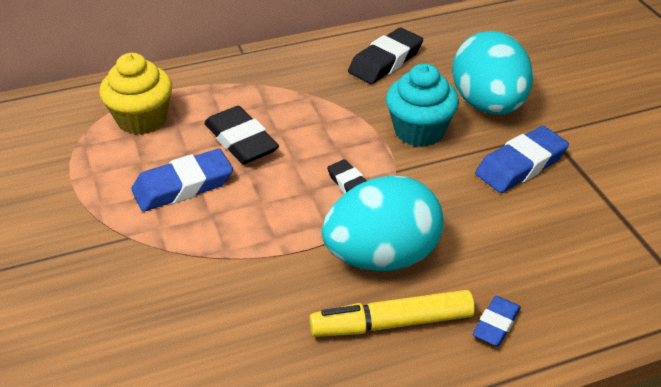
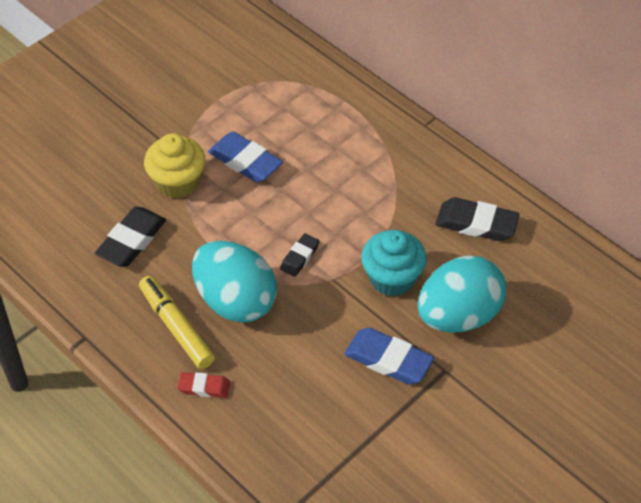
camera: 65 degrees right, 10 degrees up
yellow cupcake [99,53,172,135] -> yellow cupcake moved to [144,133,206,199]
black eraser [204,106,279,164] -> black eraser moved to [95,206,166,267]
blue eraser [472,296,521,346] -> red eraser [177,372,230,398]

